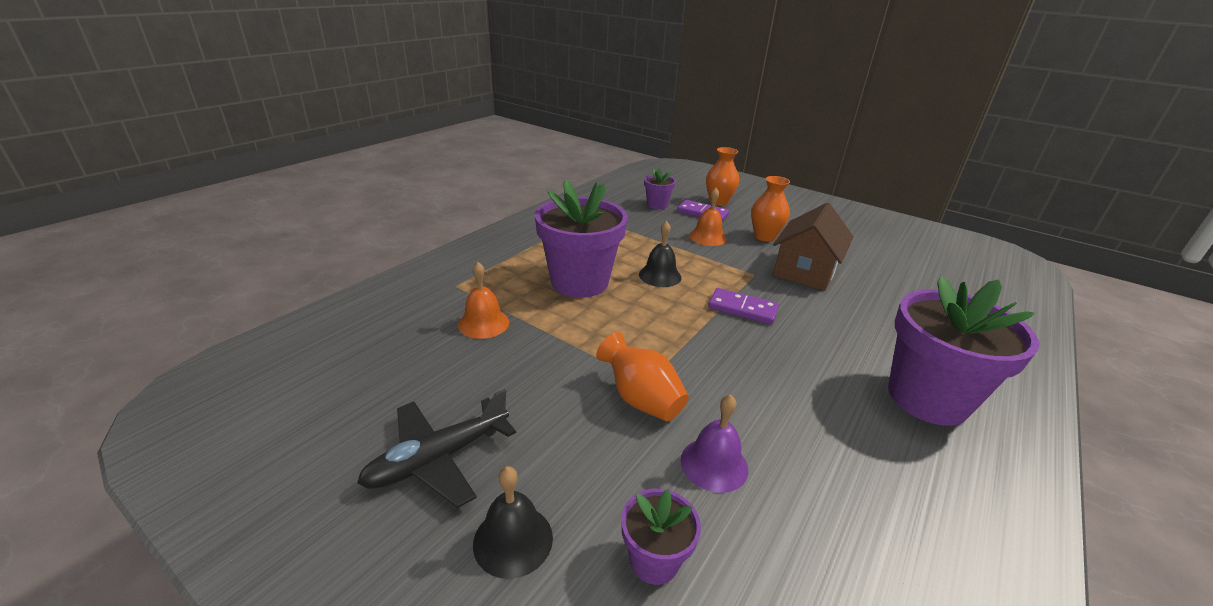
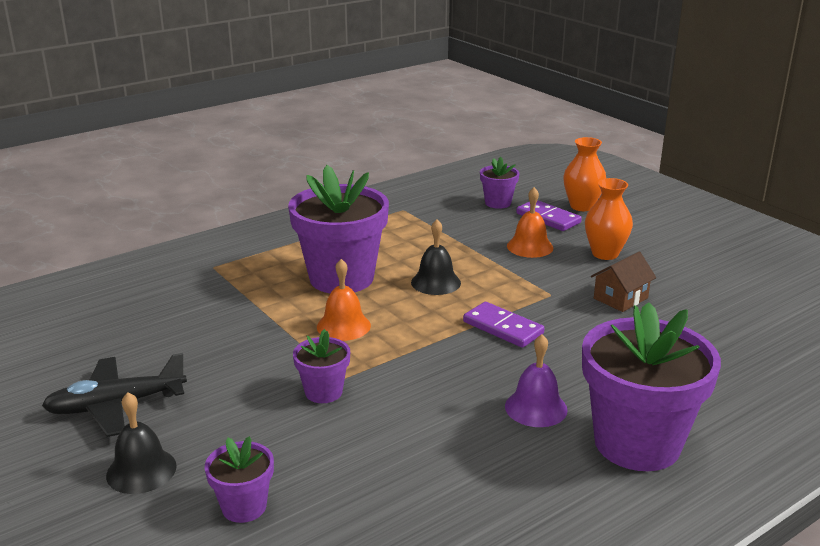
camera: 20 degrees right, 5 degrees down
orange bell [458,262,509,339] -> orange bell moved to [317,259,371,341]
orange vase [596,332,689,421] -> purple flower pot [293,329,350,403]
purple bell [681,394,748,493] -> purple bell moved to [505,334,567,427]
brown house [773,203,854,291] -> brown house [591,252,656,312], size x0.57

